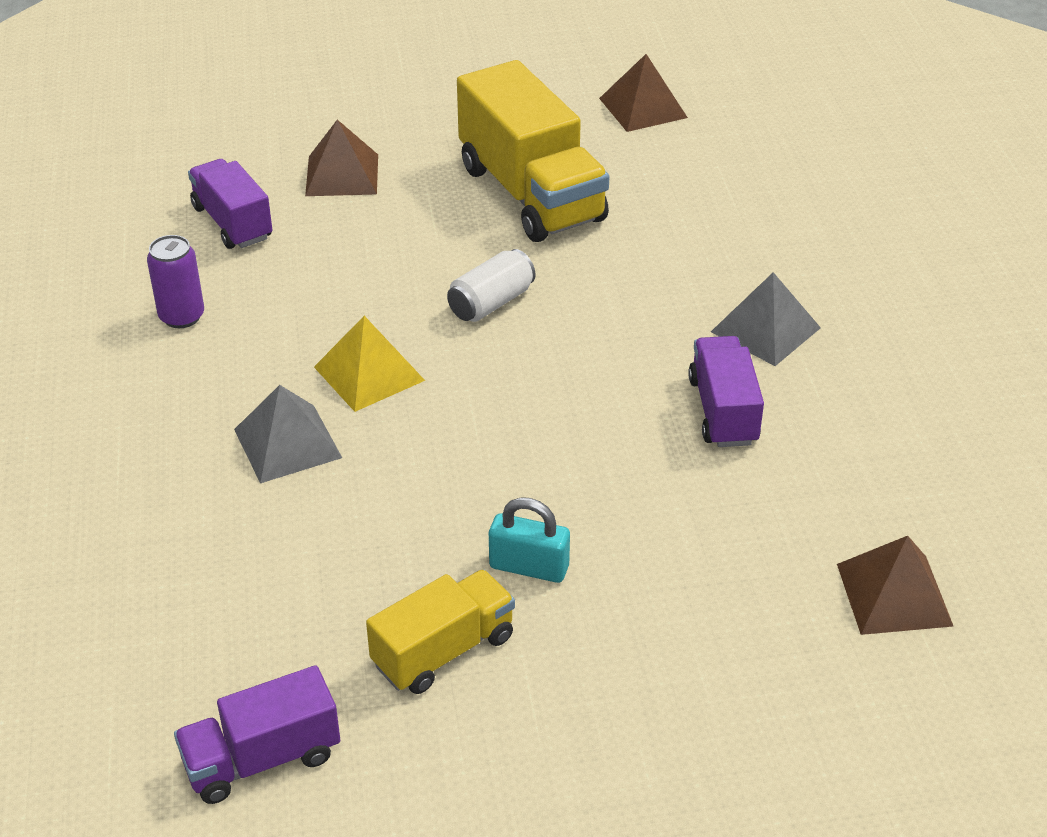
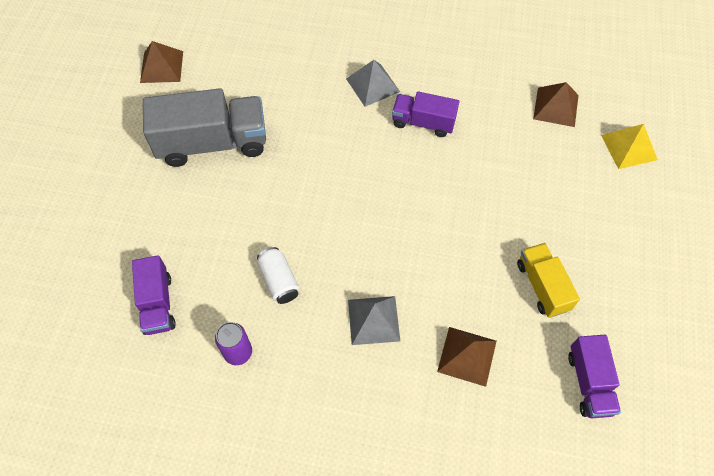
camera: 70 degrees left, 20 degrees up
purple truck [188,159,272,249] -> purple truck turned 90 degrees counterclockwise [132,255,176,335]
brown pyramid [305,120,378,196] -> brown pyramid moved to [437,327,497,387]
yellow pyramid [314,316,425,412] -> yellow pyramid moved to [601,124,658,169]
white can [447,249,535,322] -> white can moved to [257,247,299,304]
yellow truck [457,60,609,242] -> grey truck [143,88,266,167]
turquoise padlock [489,497,570,583] -> none

